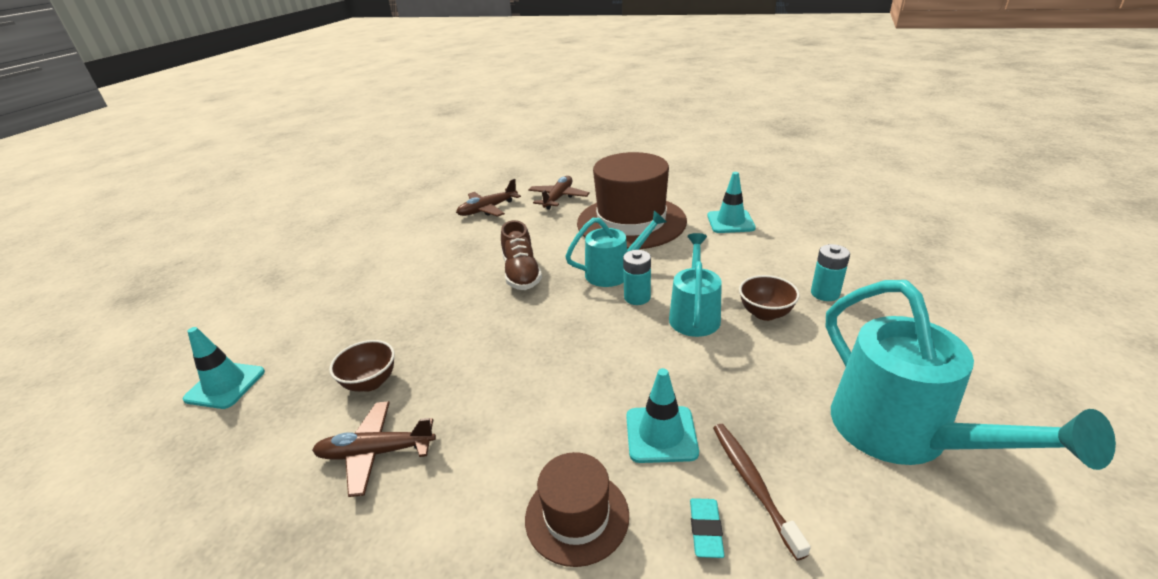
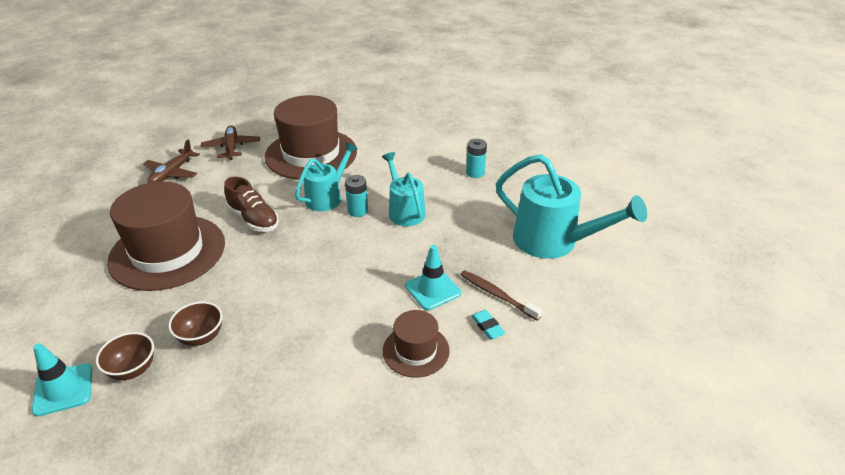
camera: 35 degrees left, 5 degrees up
brown plane [312,401,436,497] -> none
turquoise traffic cone [707,172,756,233] -> none
brown bowl [739,275,800,321] -> brown bowl moved to [96,332,154,380]
none -> brown hat [107,181,225,291]

